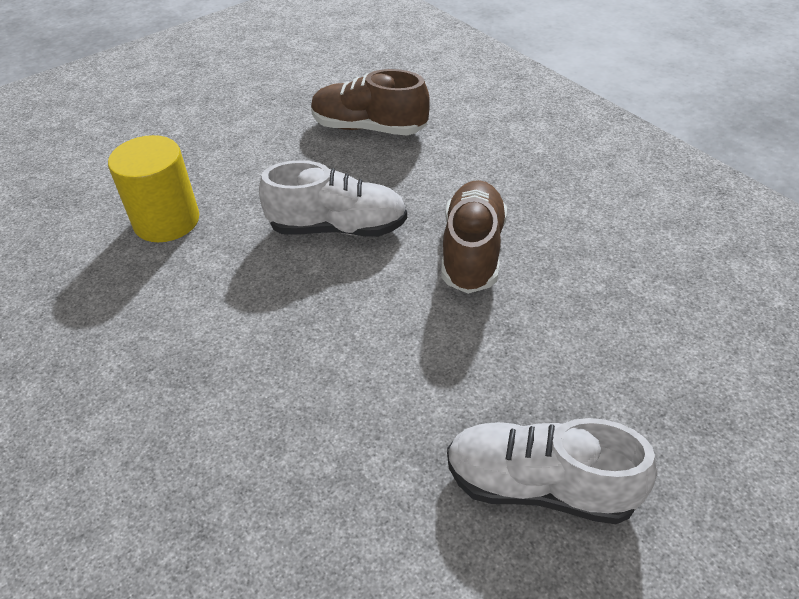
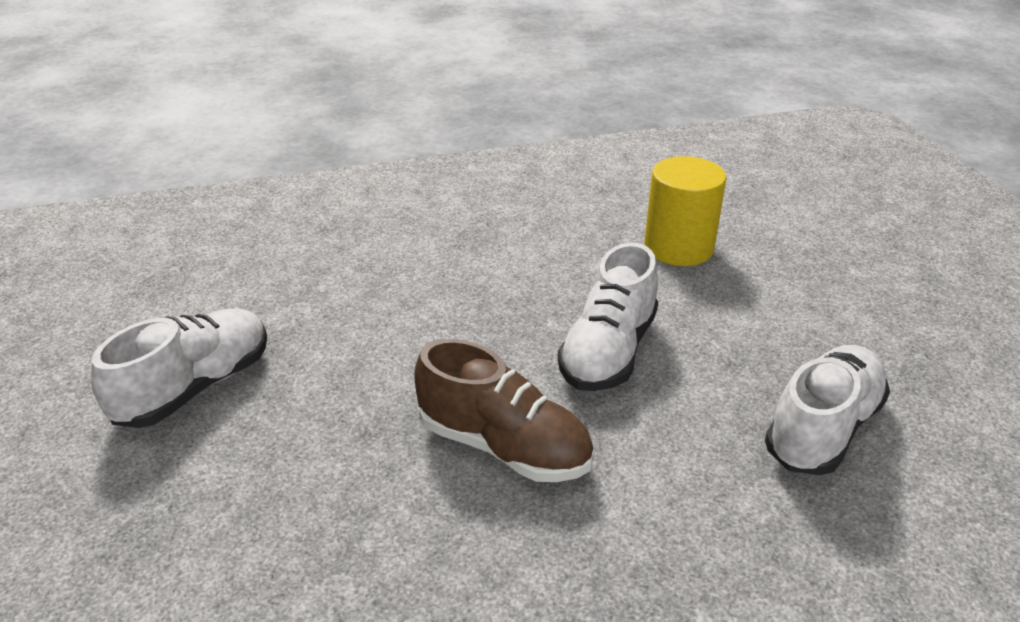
camera: 110 degrees right, 10 degrees down
brown shoe [311,69,430,135] -> white shoe [765,345,890,475]

